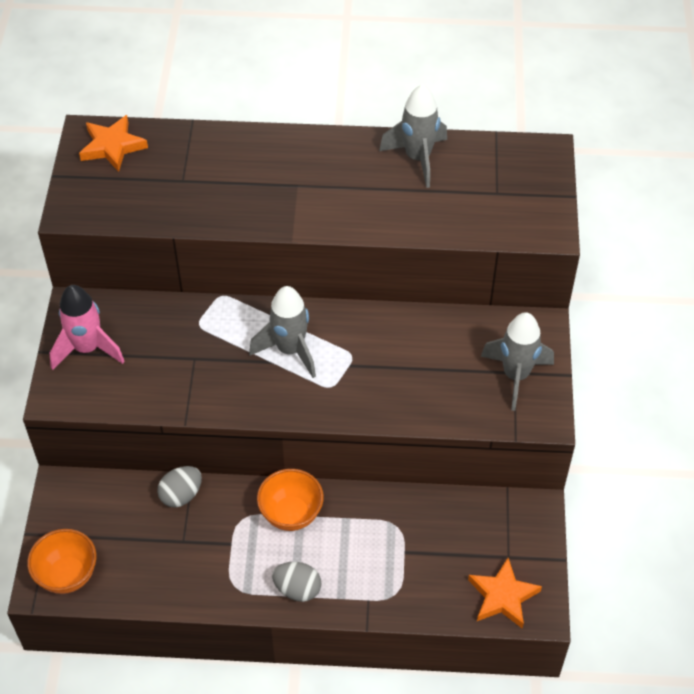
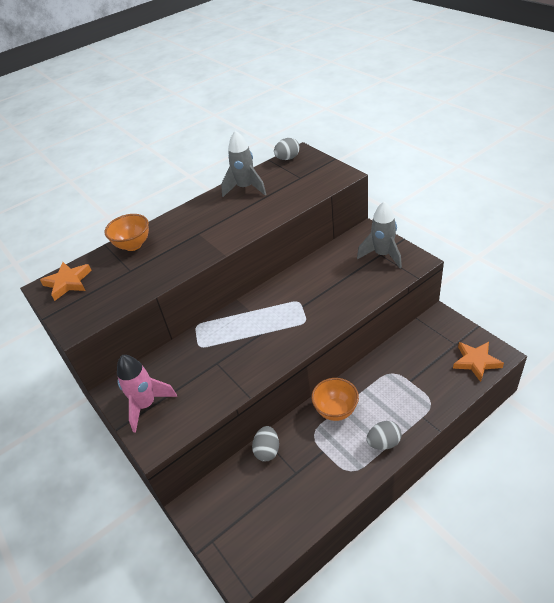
camera: 35 degrees left, 10 degrees down
orange bowl [27,529,96,594] -> orange bowl moved to [104,214,149,251]
grey rocket [249,286,316,378] -> none
none -> grey egg [274,138,300,160]

